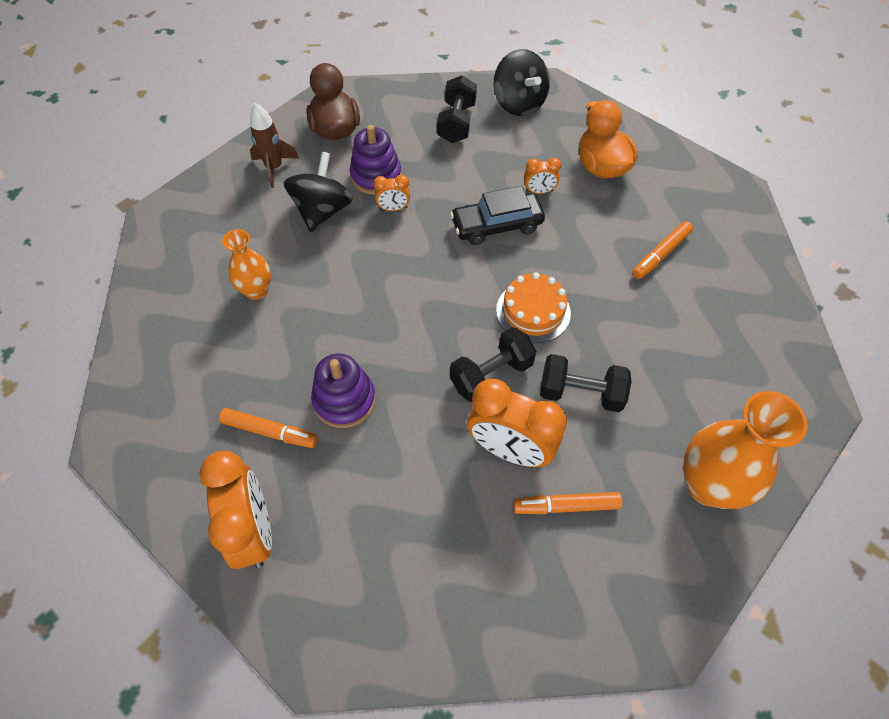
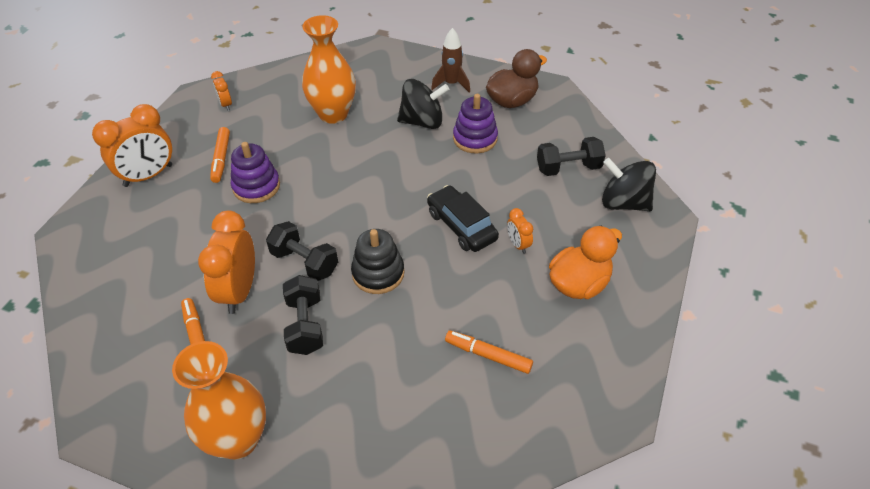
camera: 70 degrees right, 10 degrees down
orange vase [222,229,271,300] -> orange vase [302,15,356,124], size x1.71
orange clock [373,175,410,211] -> orange clock moved to [211,71,232,111]
black spinning top [494,49,550,116] -> black spinning top turned 75 degrees clockwise [602,158,656,211]
orange cake [496,272,571,343] -> black stacking toy [351,229,404,294]

